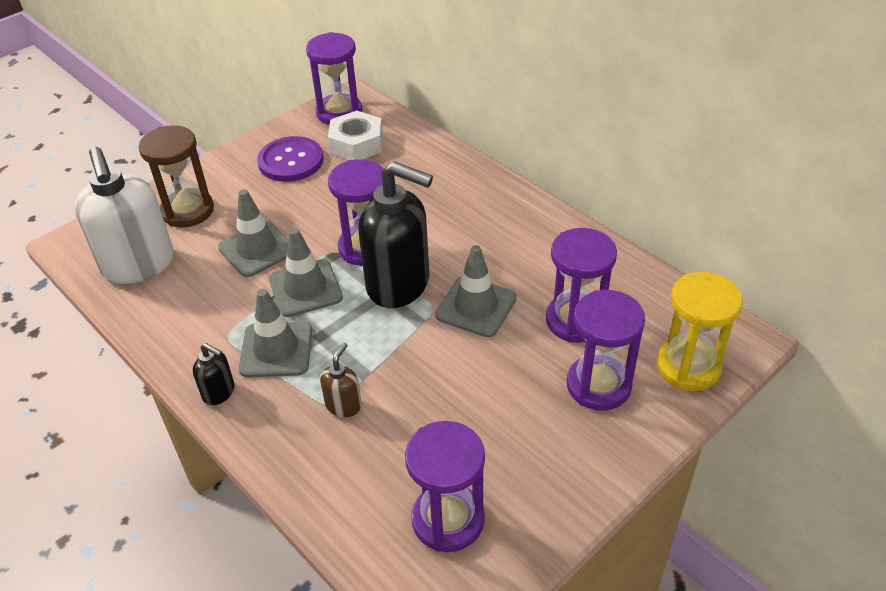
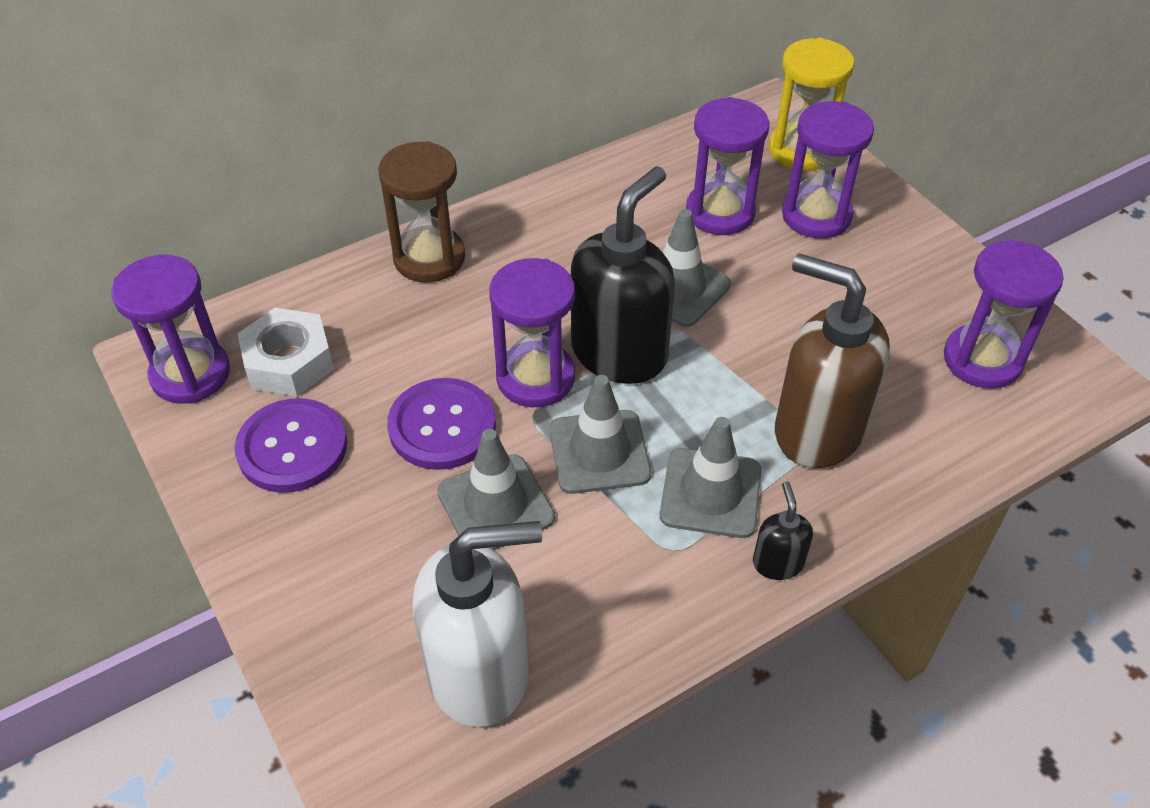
camera: 80 degrees left, 5 degrees up
brown hourglass [138,125,214,228] -> brown hourglass moved to [378,141,465,283]
black soap dispenser [193,343,235,405] -> black soap dispenser turned 45 degrees counterclockwise [753,481,813,580]
brown soap dispenser [320,342,362,417] -> brown soap dispenser [775,253,890,468], size x2.26
none -> purple button [387,378,496,470]

